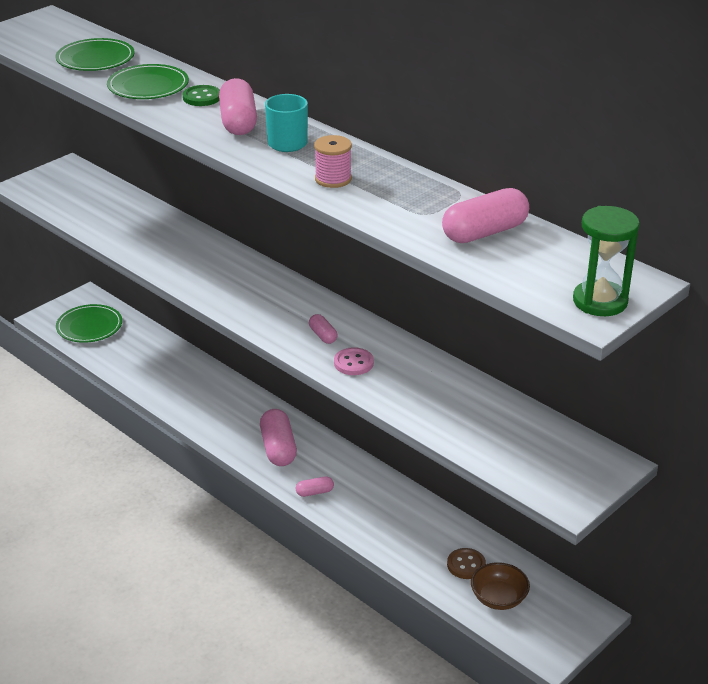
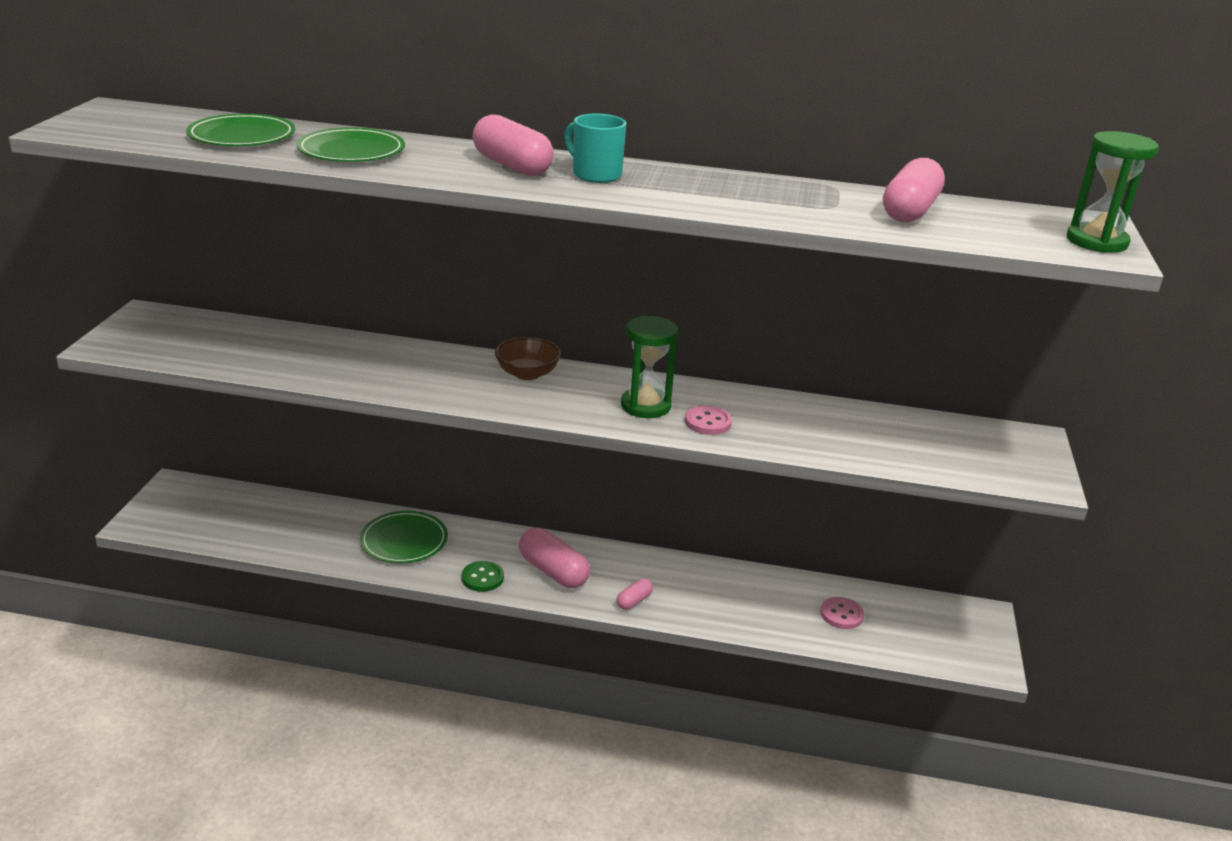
camera: 35 degrees left, 5 degrees down
green plate [56,304,122,343] -> green plate moved to [360,511,448,564]
green button [183,85,220,106] -> green button moved to [462,561,504,592]
pink capsule [309,314,337,344] -> green hourglass [621,316,678,418]
pink spool [314,135,352,188] -> none
brown button [447,548,486,579] -> pink button [820,597,864,629]
brown bowl [471,562,530,610] -> brown bowl moved to [495,337,561,380]

